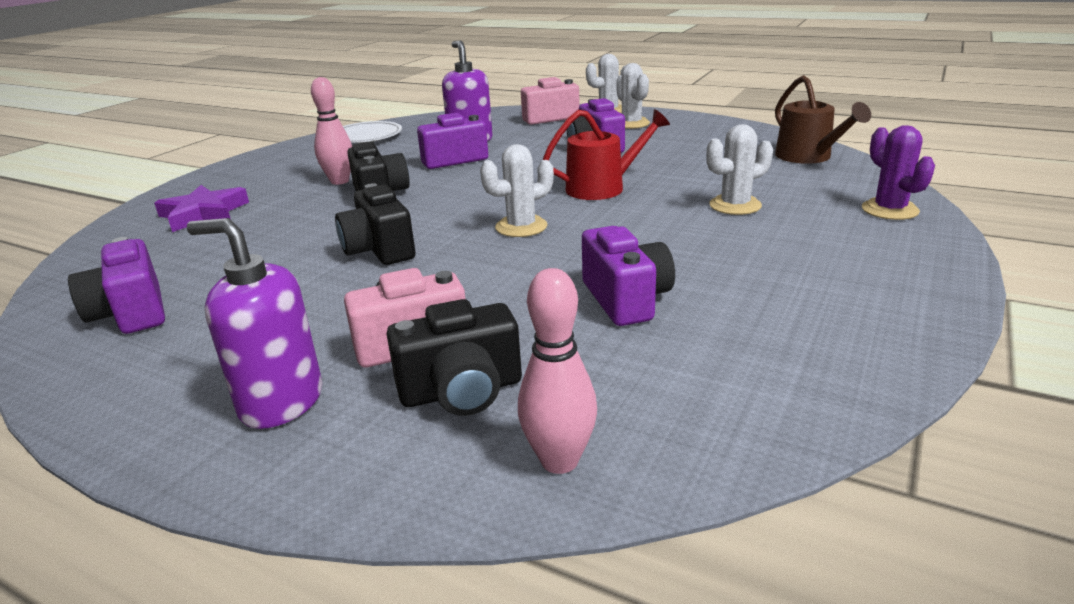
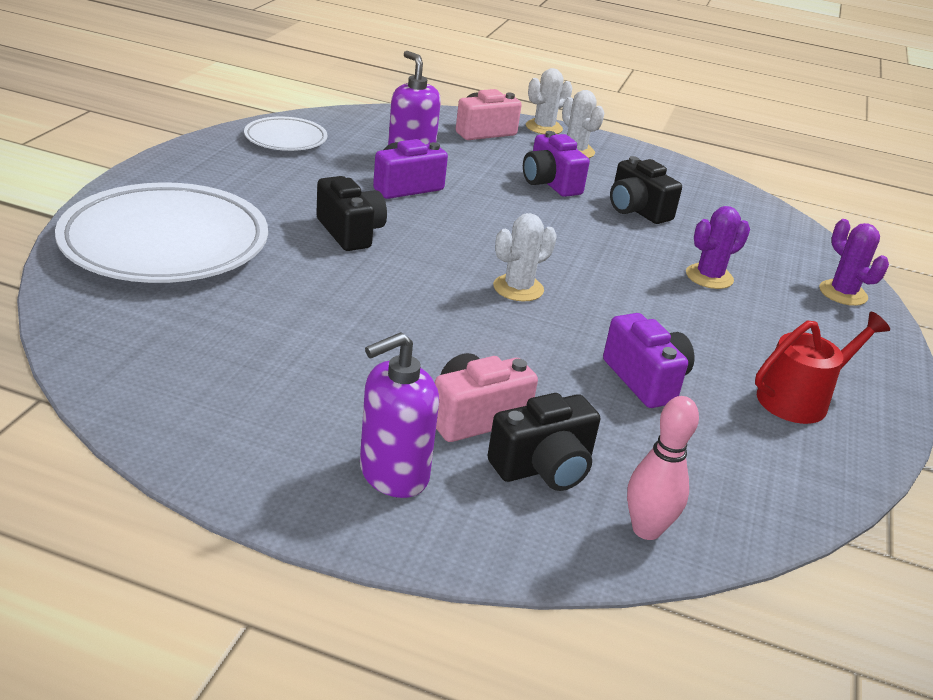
camera: 15 degrees left, 5 degrees up
purple camera [68,237,165,334] -> none
purple star [154,185,249,232] -> white plate [55,182,268,283]
purple soap dispenser [187,218,322,429] -> purple soap dispenser turned 45 degrees counterclockwise [360,332,439,498]
pink bowling pin [311,77,352,185] -> none
black camera [335,183,416,265] -> black camera moved to [610,156,682,224]
red watering can [543,109,670,200] -> red watering can moved to [755,312,890,424]
white cactus [706,124,773,215] -> purple cactus [686,206,750,289]
brown watering can [775,75,871,164] -> none

